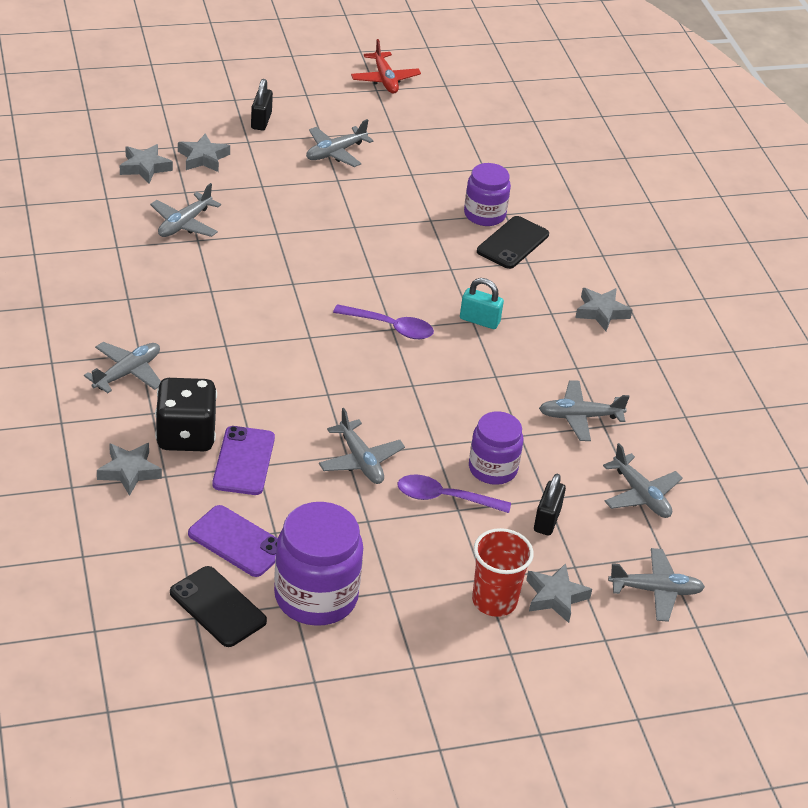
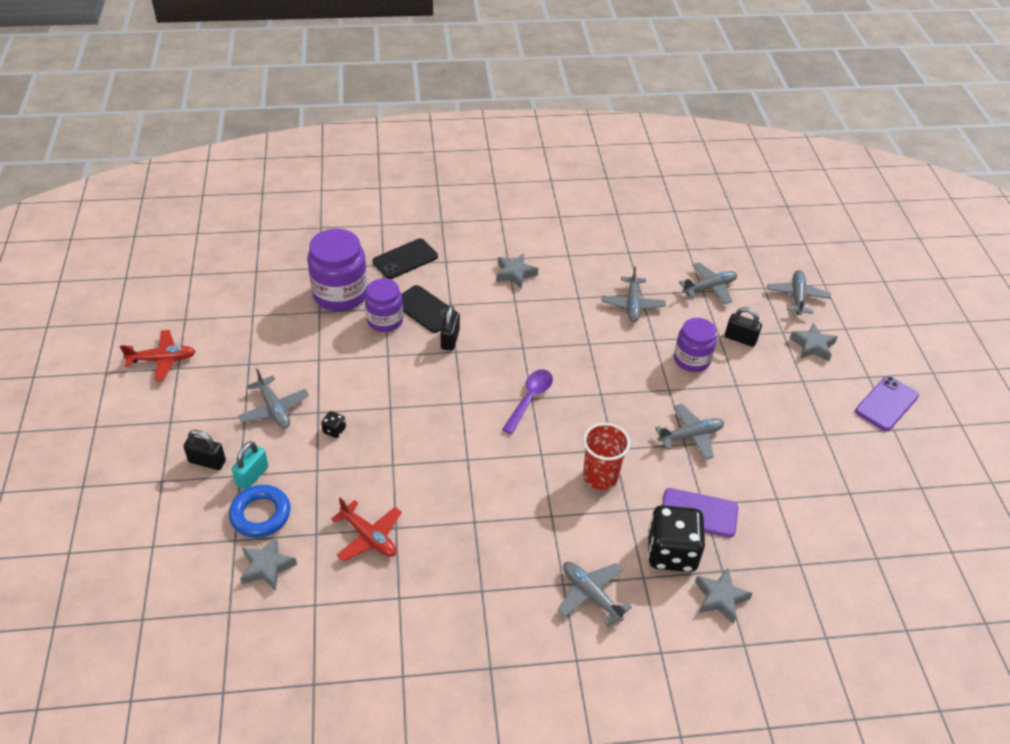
camera: 80 degrees left, 5 degrees up
grey plane [150,183,221,237] -> red plane [331,498,402,561]
black phone [170,566,267,647] -> black phone moved to [373,238,438,279]
grey star [178,133,230,172] -> blue ring [229,485,290,538]
purple phone [188,505,278,577] -> purple phone moved to [855,376,919,431]
purple jar [274,502,363,626] -> purple jar moved to [307,229,368,311]
purple spoon [398,475,511,513] -> none
turquoise padlock [460,278,504,329] -> turquoise padlock moved to [232,441,268,490]
red cup [472,528,534,617] -> red cup moved to [583,423,630,490]
none -> black dice [321,411,346,438]
none -> black padlock [440,305,460,351]

